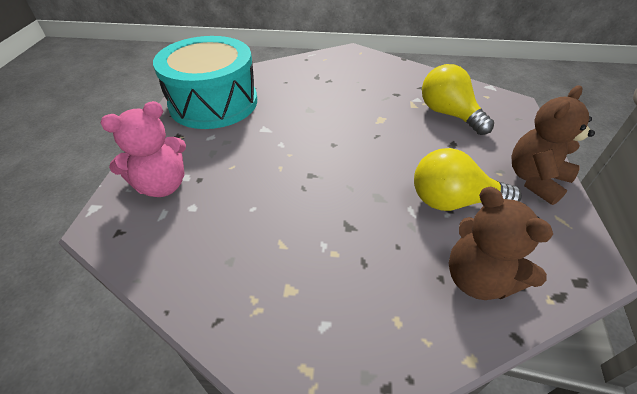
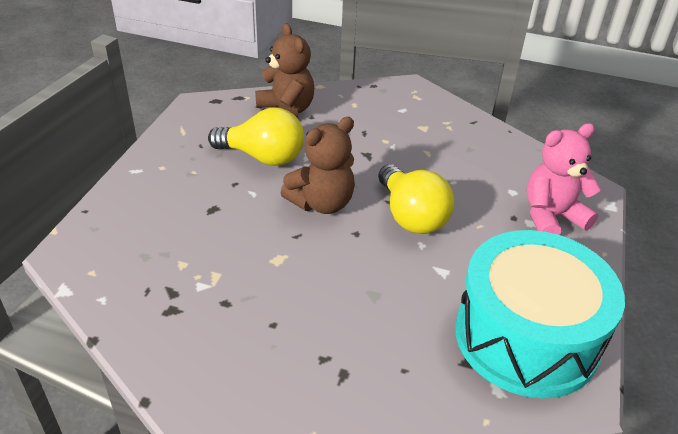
camera: 170 degrees left, 5 degrees down
yellow light bulb [422,64,494,135] -> yellow light bulb moved to [378,164,454,234]
brown teddy bear [512,85,595,205] -> brown teddy bear moved to [281,117,355,214]

